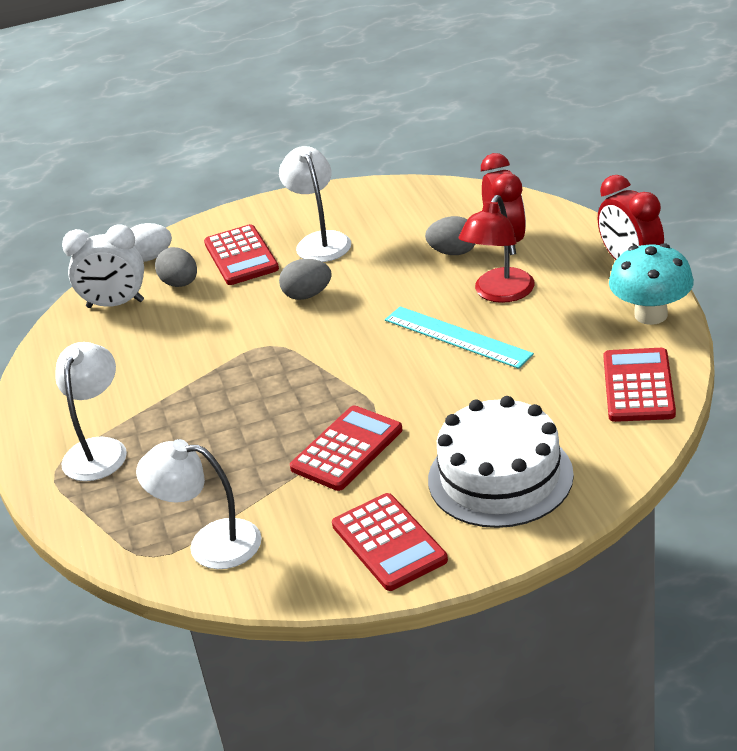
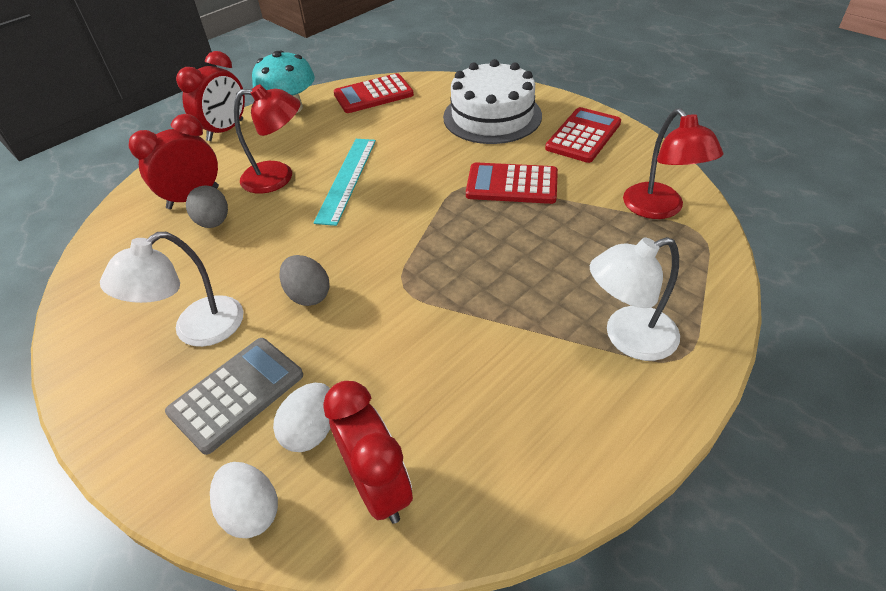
camera: 120 degrees left, 10 degrees up
white clock [62,224,144,308] -> red clock [323,381,413,524]
white lamp [136,439,262,569] -> red lamp [623,108,723,219]
grey egg [155,247,197,287] -> white egg [273,383,330,452]
red calculator [204,224,279,285] -> grey calculator [165,338,303,455]

